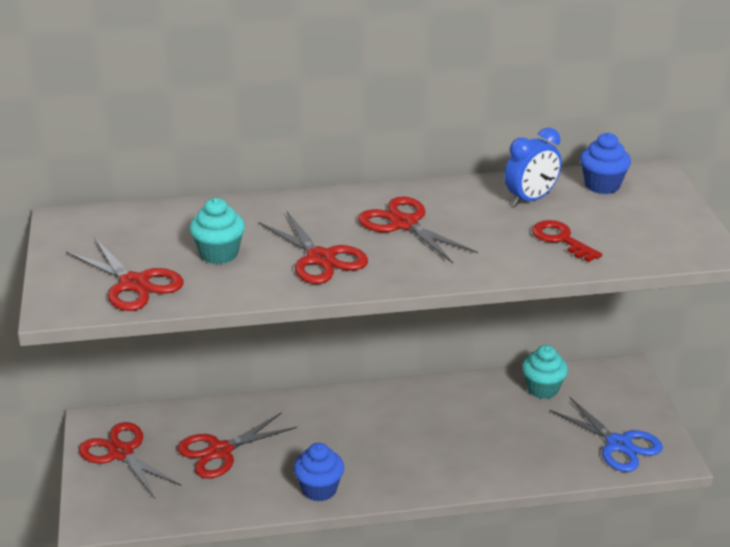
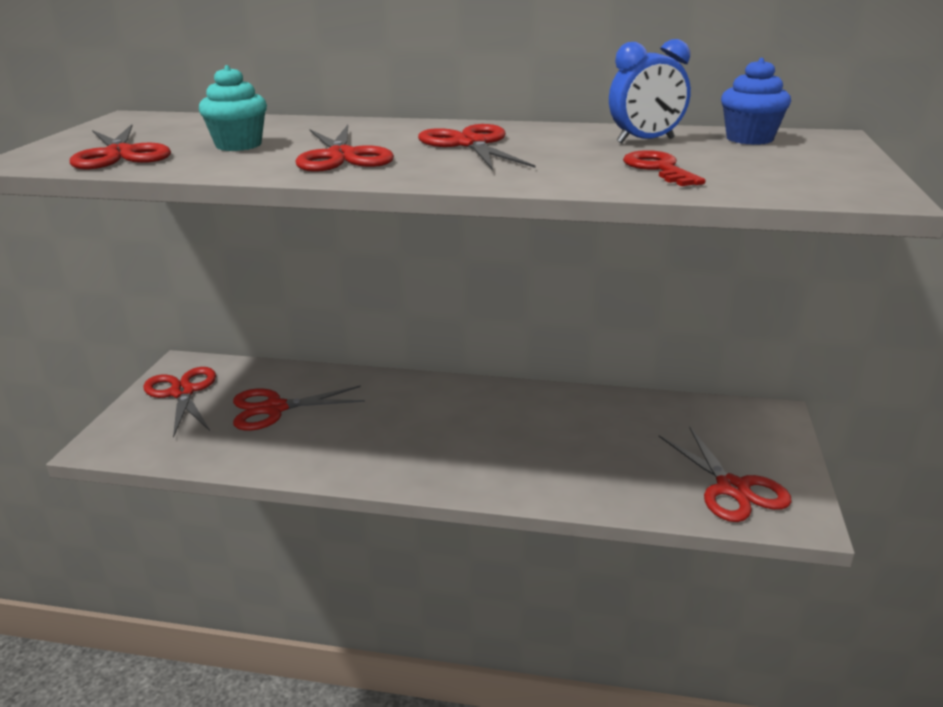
camera: 20 degrees right, 5 degrees down
blue cupcake [294,443,344,501] -> none
turquoise cupcake [522,345,568,399] -> none
blue scissors [550,396,663,472] -> red scissors [659,427,792,522]

